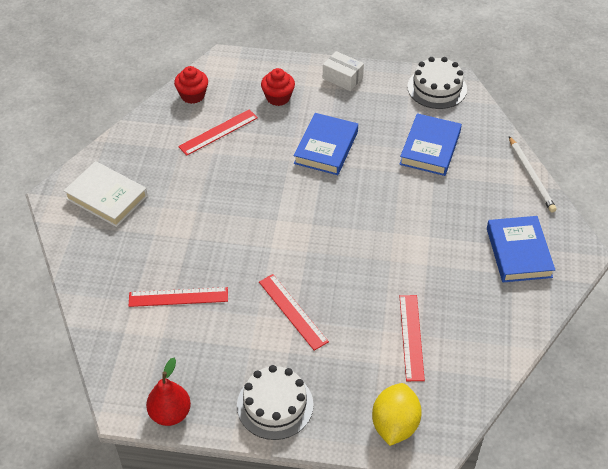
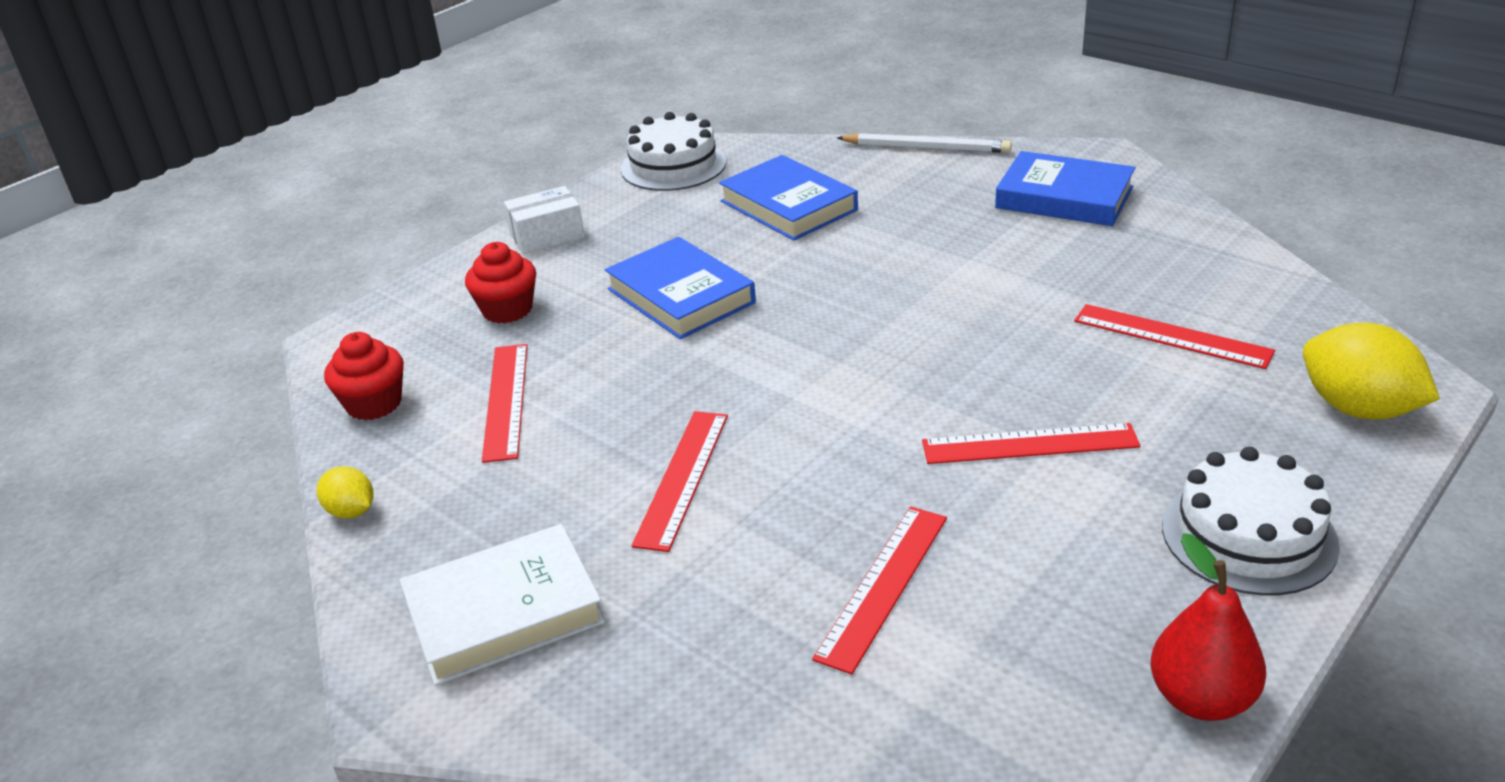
camera: 55 degrees left, 15 degrees down
none -> yellow lemon [317,466,374,518]
none -> red ruler [631,411,728,552]

